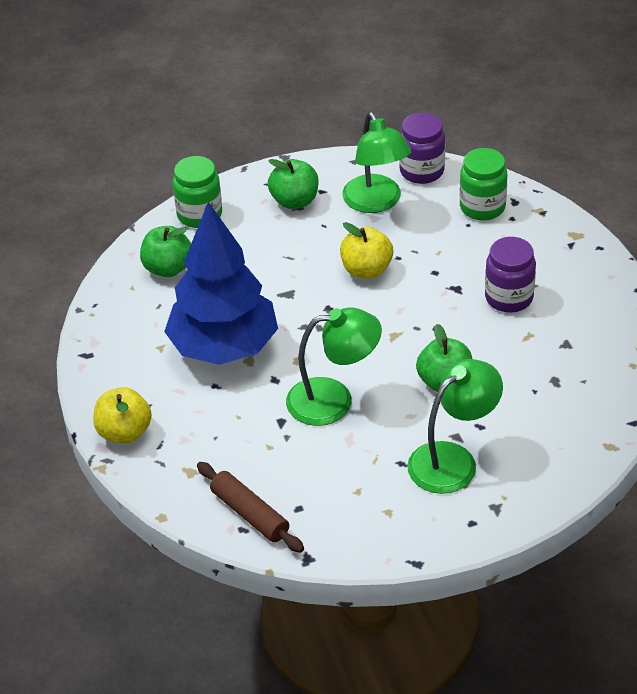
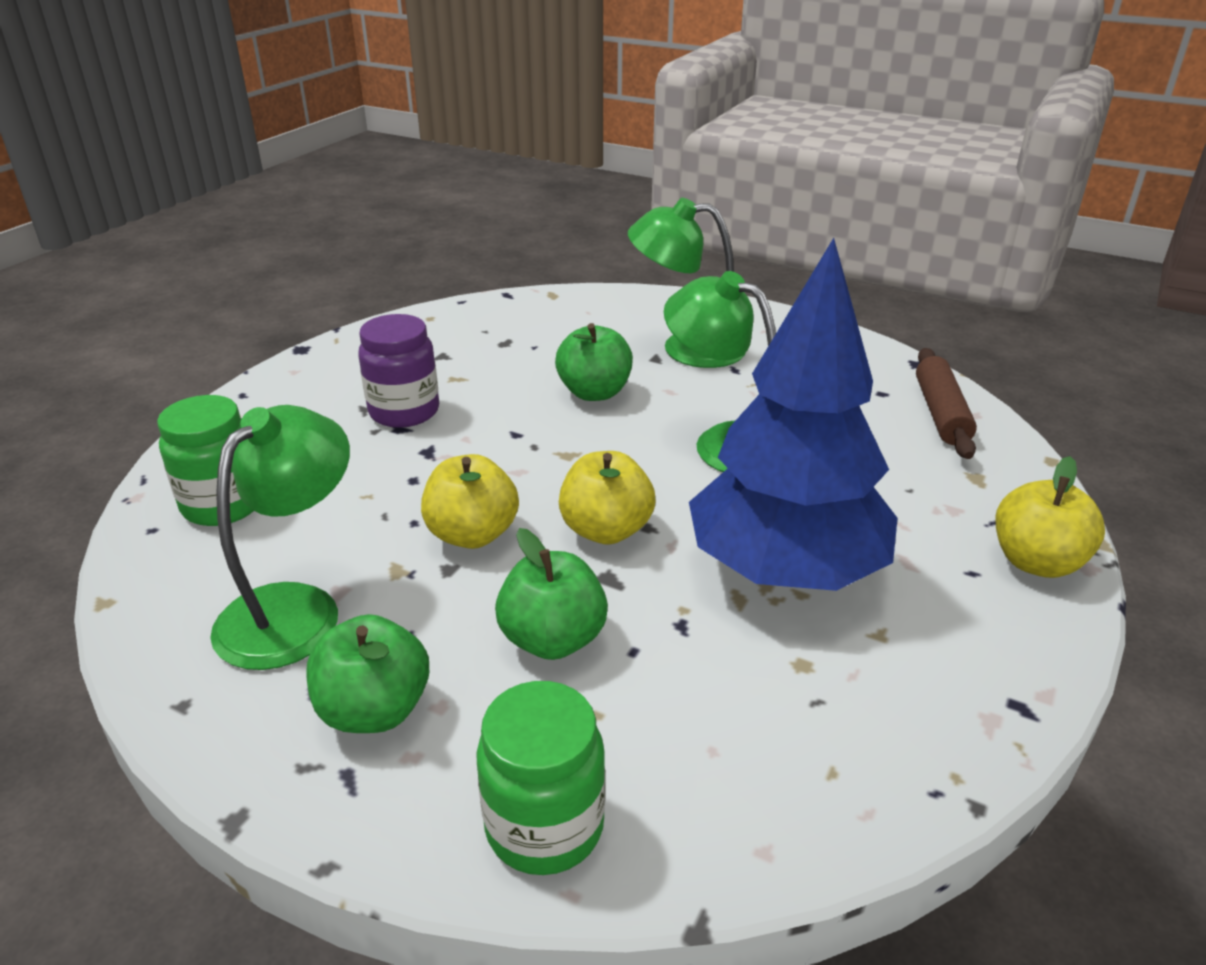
camera: 135 degrees left, 10 degrees down
green apple [140,226,191,277] -> green apple moved to [495,528,608,660]
purple jar [399,113,445,184] -> none
none -> yellow apple [559,451,655,545]

